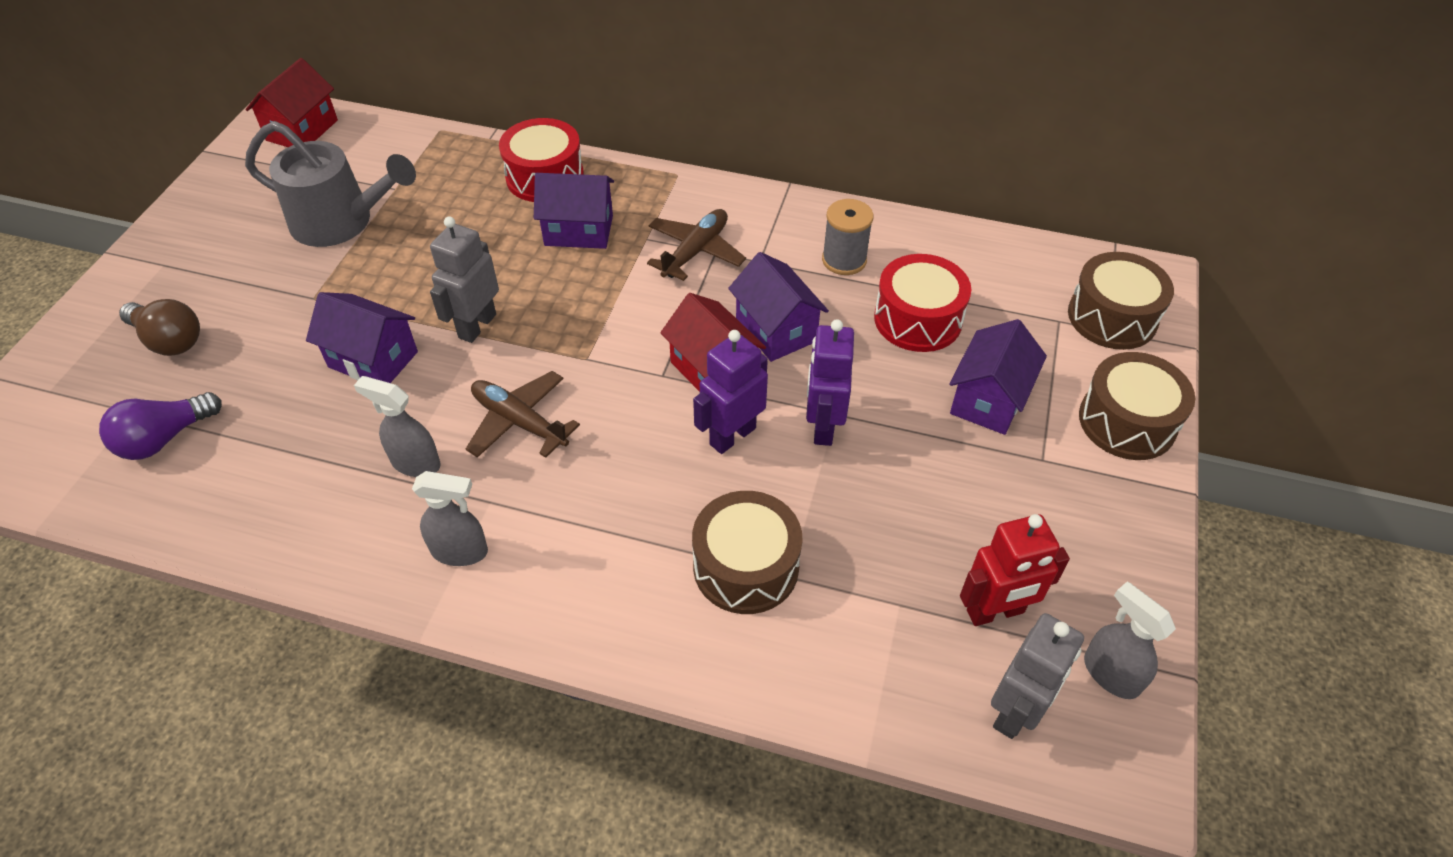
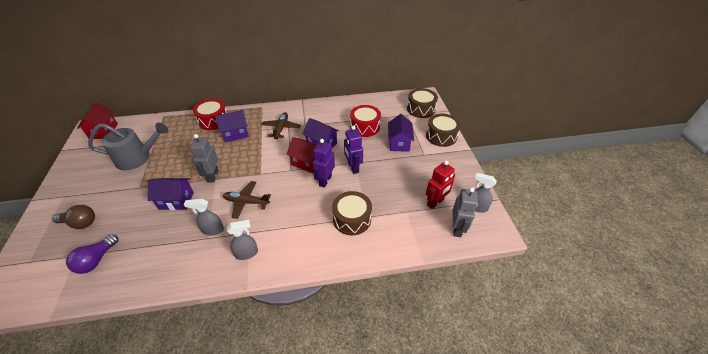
camera: 25 degrees left, 5 degrees down
grey spool [822,199,874,275] -> none

